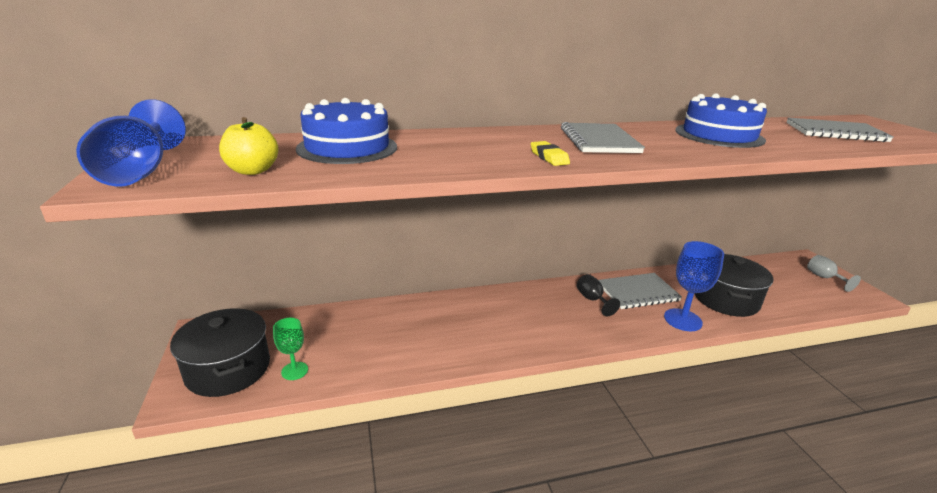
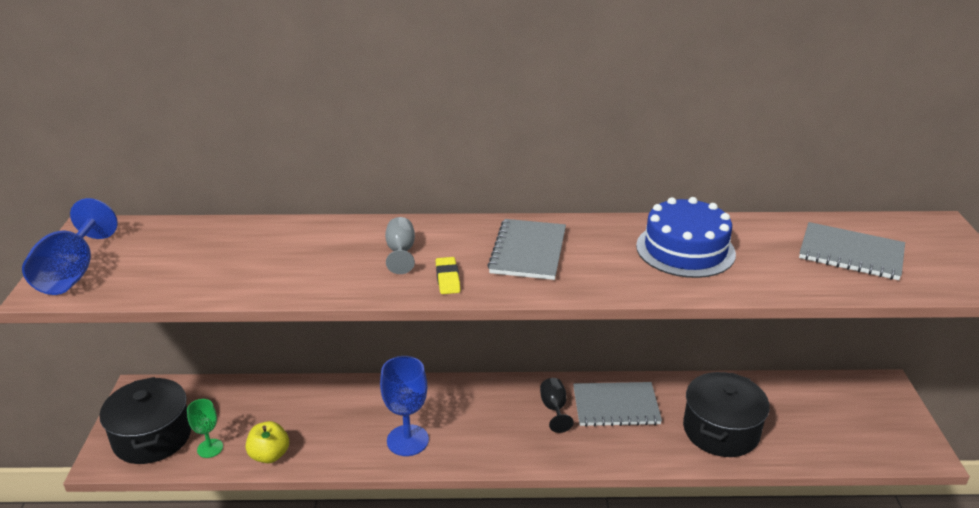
camera: 15 degrees right, 5 degrees up
yellow apple [219,117,279,175] -> yellow apple moved to [246,421,289,463]
blue cake [296,98,397,164] -> none
blue goblet [664,241,724,331] -> blue goblet moved to [380,356,429,456]
grey goblet [807,255,861,292] -> grey goblet moved to [385,217,415,274]

